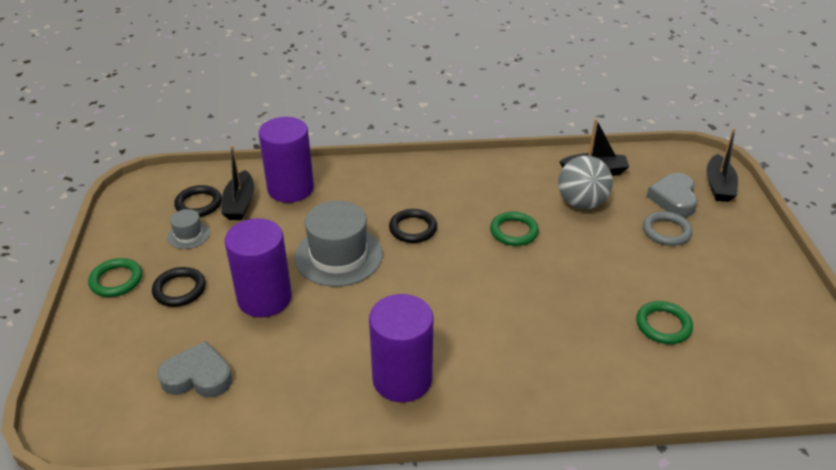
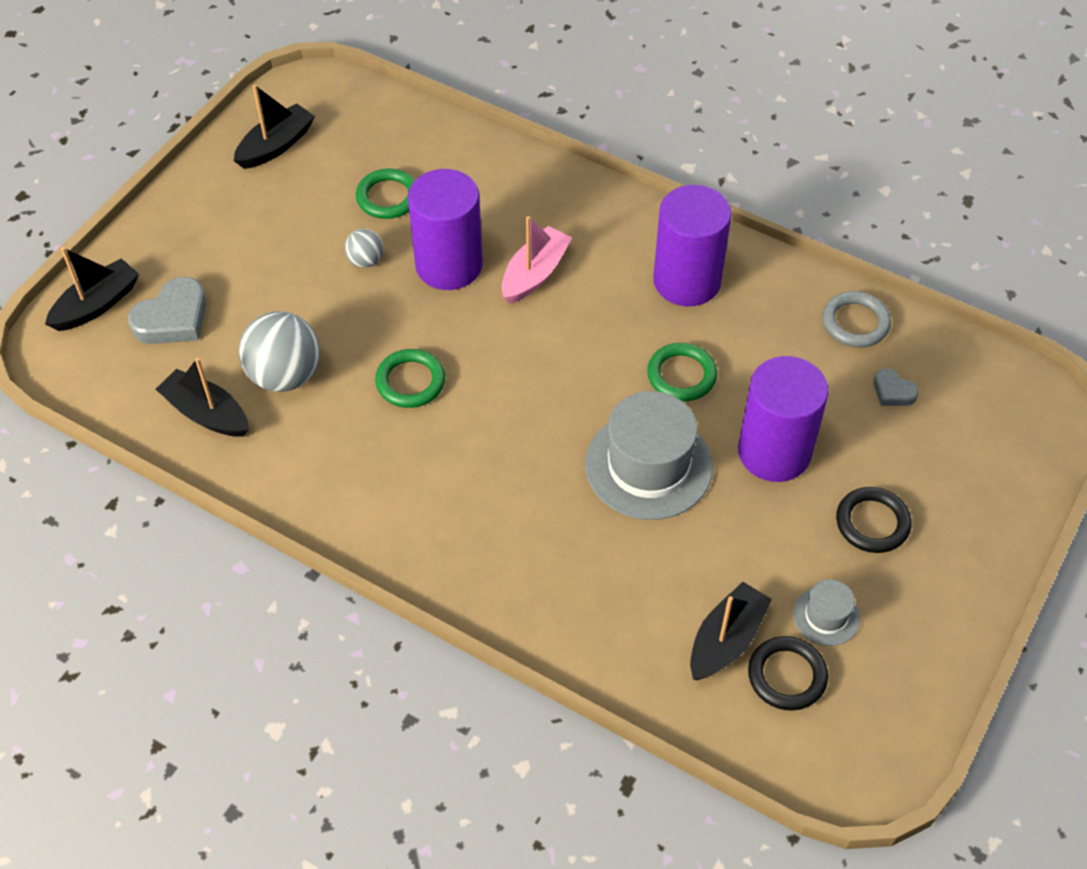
camera: 145 degrees left, 15 degrees up
green ring [88,258,142,297] -> green ring moved to [647,343,717,401]
grey heart [157,341,232,398] -> grey heart [874,368,919,406], size x0.55
purple cylinder [259,117,314,203] -> purple cylinder moved to [408,169,483,290]
black ring [389,209,437,243] -> none
grey ring [643,211,693,246] -> grey ring moved to [822,291,891,347]
none -> black boat [234,84,315,169]
none -> grey ball [344,229,384,268]
none -> pink boat [502,216,572,303]

